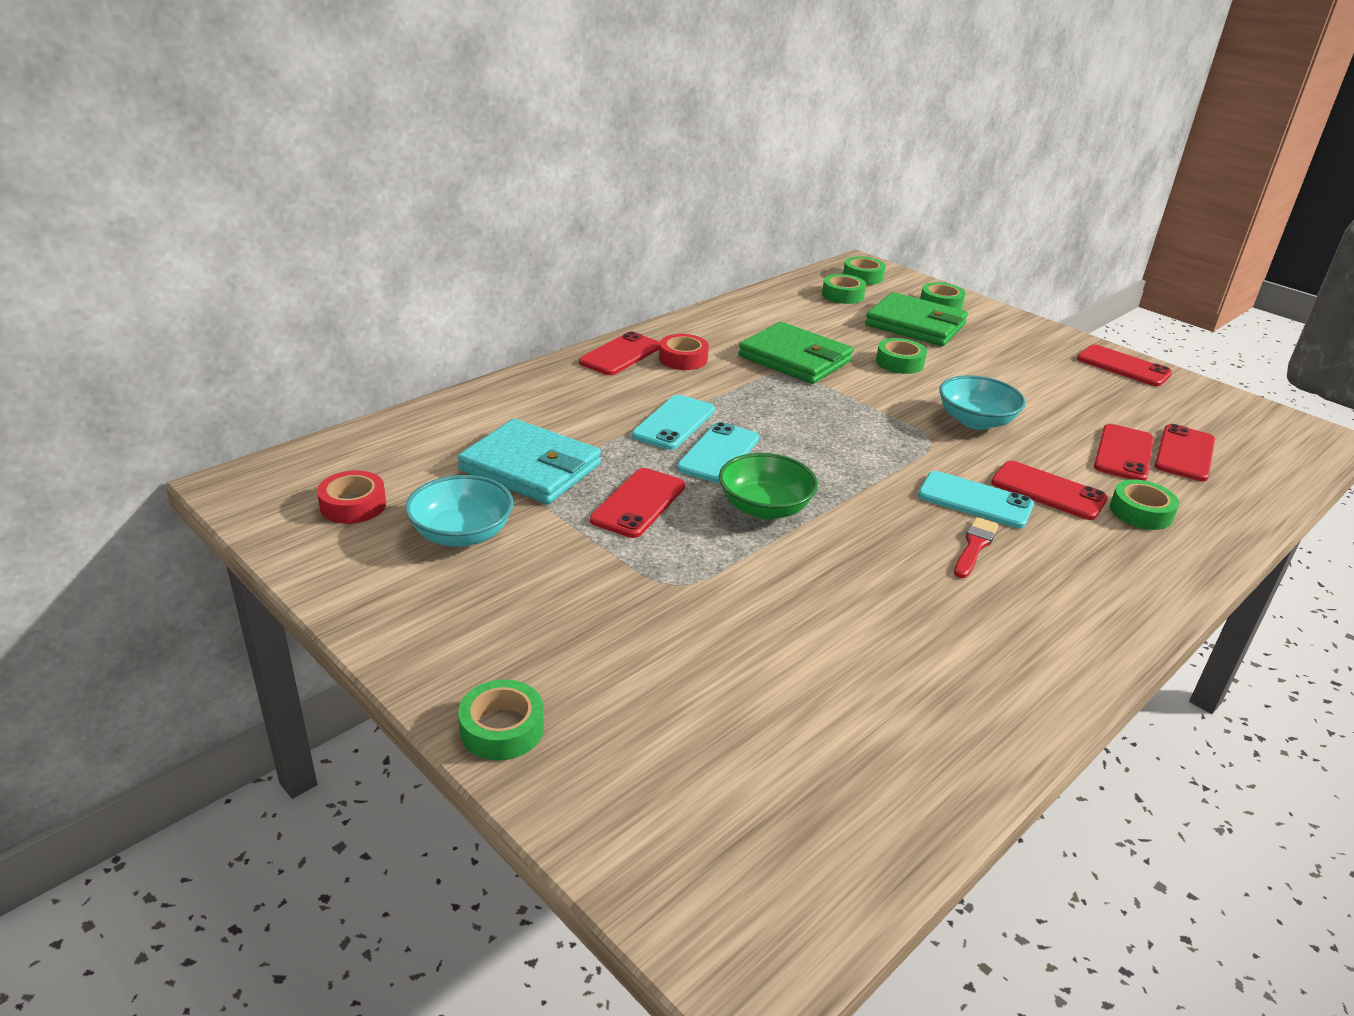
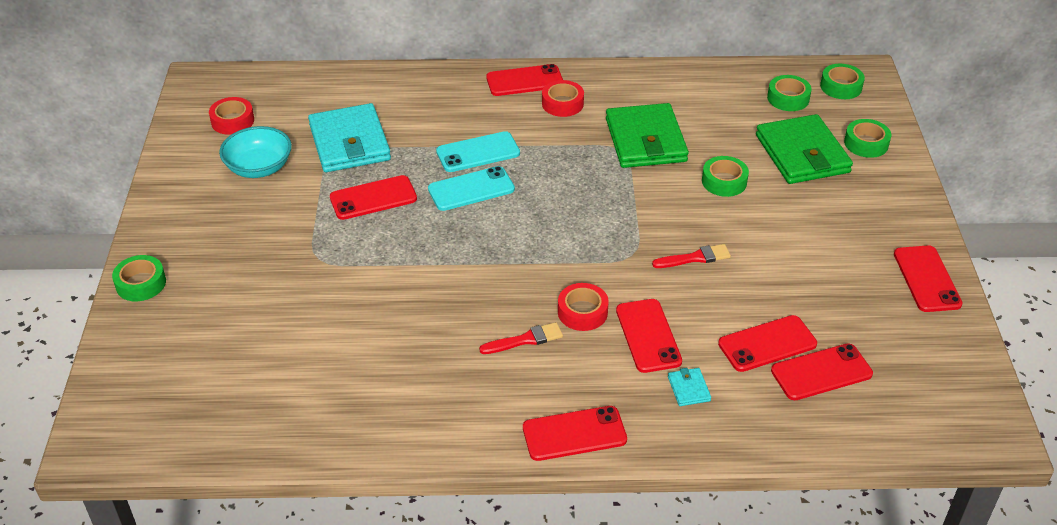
camera: 45 degrees right, 10 degrees up
green bowl [719,453,818,519] -> none
turquoise phone [918,471,1034,528] -> red tape [558,283,609,331]
turquoise bowl [939,375,1026,430] -> red brush [652,244,731,268]
green tape [1110,479,1179,530] -> turquoise wallet [668,368,711,406]
none -> red phone [523,406,627,461]

